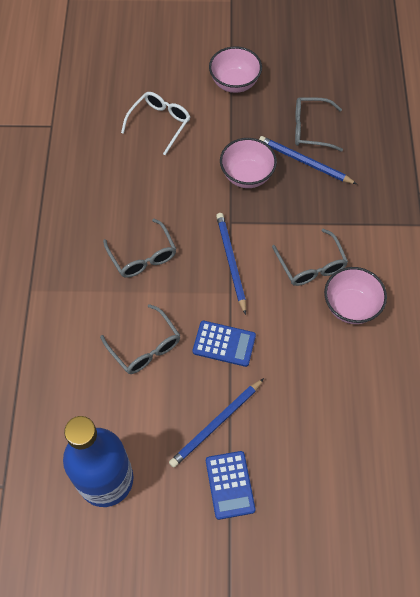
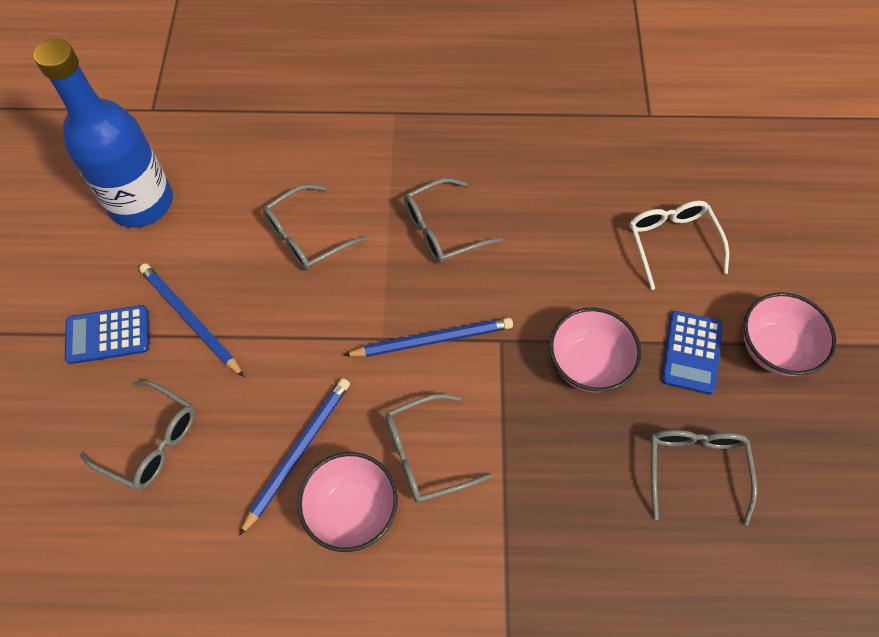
camera: 90 degrees right, 0 degrees up
white glasses [121,92,190,155] -> white glasses turned 135 degrees counterclockwise [629,201,729,290]
blue calculator [193,321,256,367] -> blue calculator moved to [661,311,723,395]
blue pencil [259,136,357,184] -> blue pencil moved to [239,378,350,536]
none -> grey glasses [80,381,195,490]

